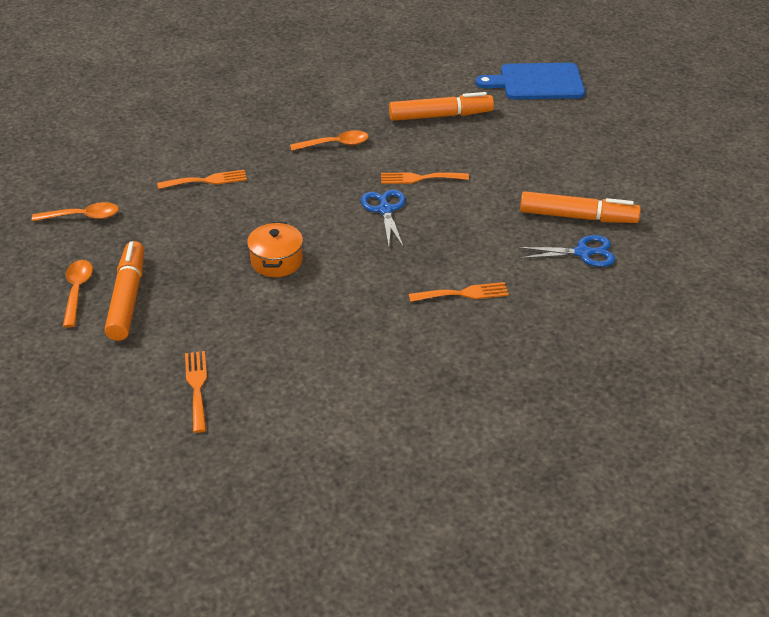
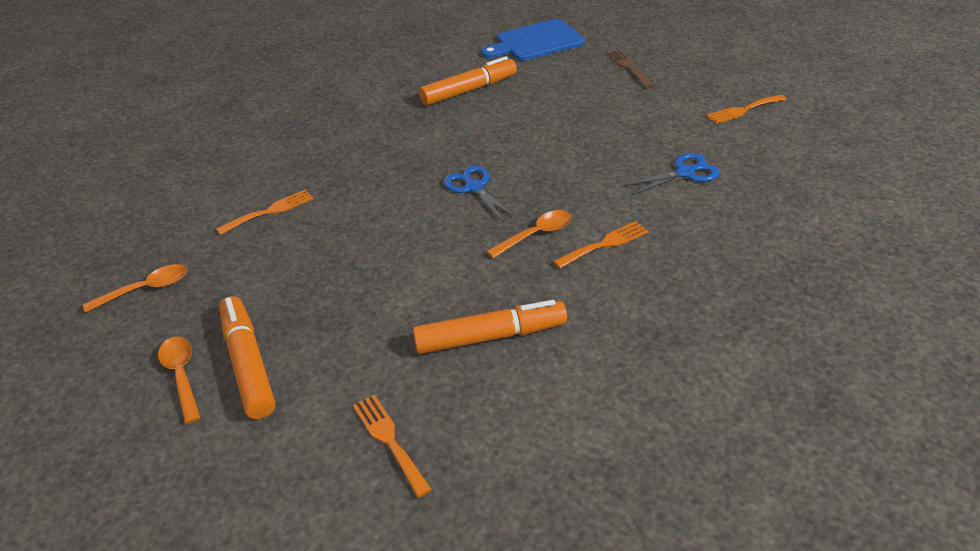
camera: 20 degrees left, 0 degrees up
orange pot [247,222,303,277] -> none
orange spoon [290,130,369,151] -> orange spoon moved to [486,210,572,258]
orange fork [381,172,469,184] -> orange fork moved to [706,94,786,124]
orange marker [520,191,641,223] -> orange marker moved to [413,300,567,354]
none -> brown fork [607,50,654,88]

